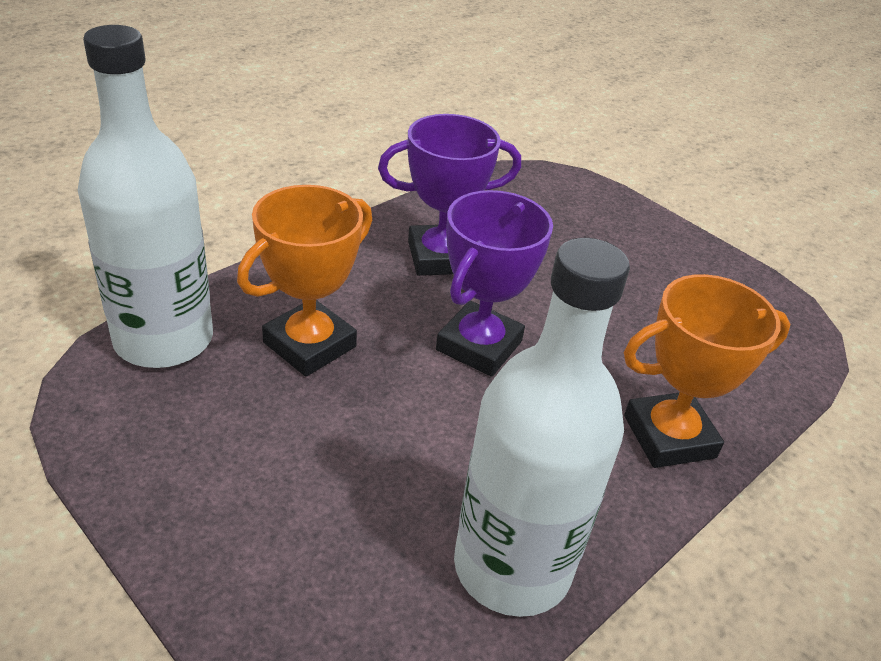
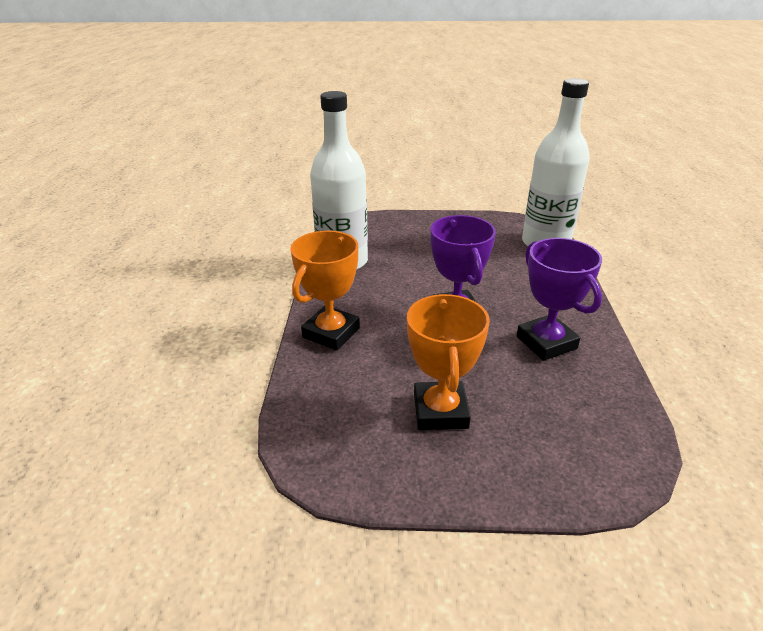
camera: 140 degrees right, 5 degrees down
orange trophy [237,185,372,377] -> orange trophy moved to [407,294,490,430]
purple trophy [378,114,521,276] -> purple trophy turned 60 degrees counterclockwise [517,238,602,361]

